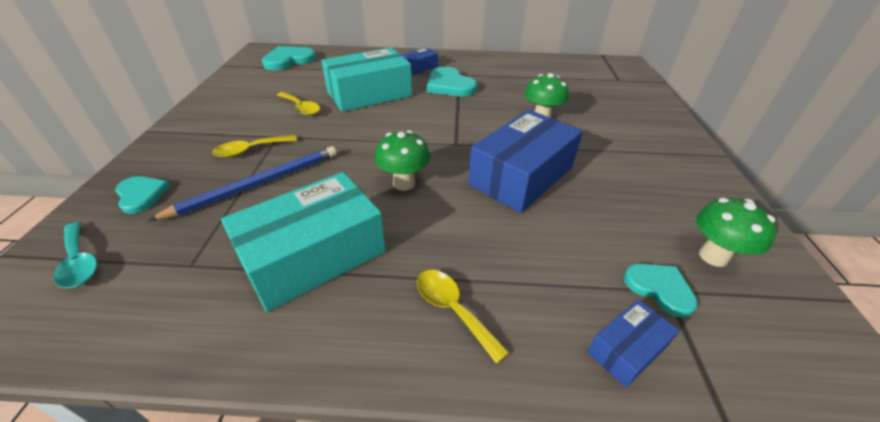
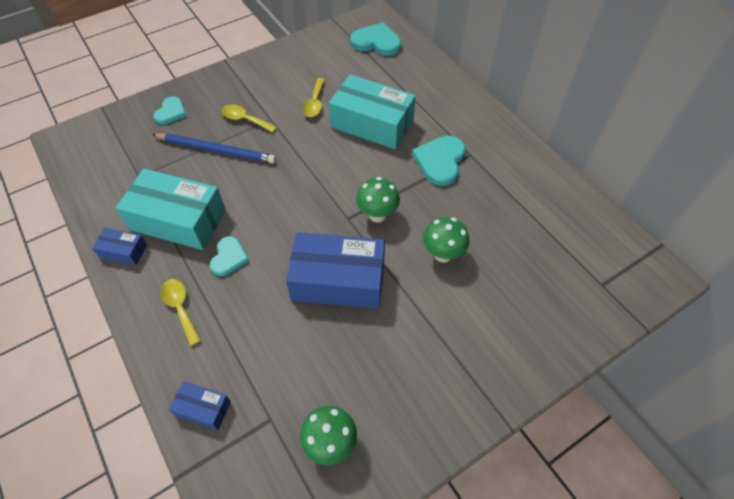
camera: 55 degrees right, 15 degrees up
turquoise spoon [53,222,97,288] -> none
green mushroom [375,130,430,191] -> green mushroom moved to [356,177,400,223]
blue box [402,48,438,75] -> blue box moved to [92,228,147,265]
yellow spoon [417,270,509,364] -> yellow spoon turned 45 degrees counterclockwise [160,279,201,346]
turquoise heart [624,264,698,317] -> turquoise heart moved to [210,236,249,276]

